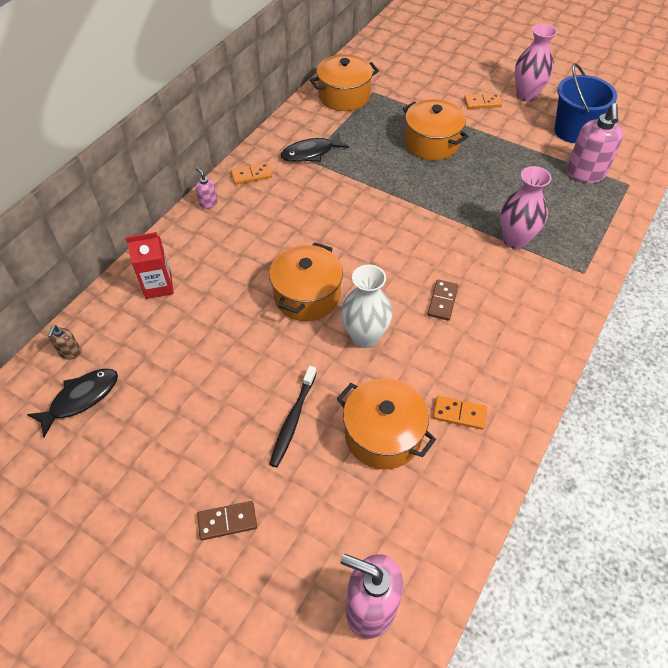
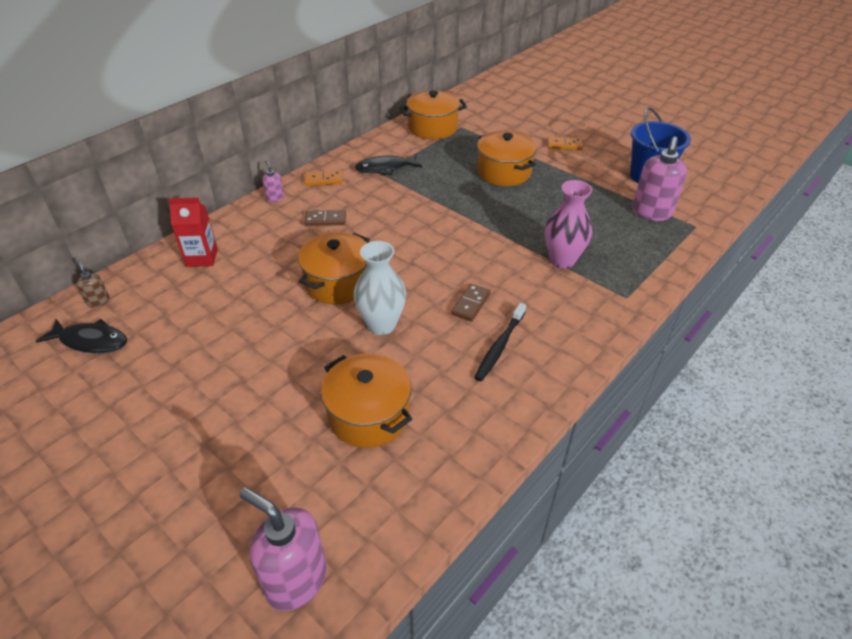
camera: 10 degrees right, 10 degrees down
black fish [27,369,118,438] -> black fish turned 45 degrees clockwise [36,319,127,353]
brown soap dispenser [48,325,81,360] -> brown soap dispenser turned 120 degrees clockwise [77,261,110,308]
brown domino [197,501,257,540] -> brown domino moved to [304,210,346,226]
black toothbrush [269,366,317,467] -> black toothbrush moved to [474,303,526,381]
orange domino [433,396,487,430] -> none
pink vase [515,24,557,102] -> none

